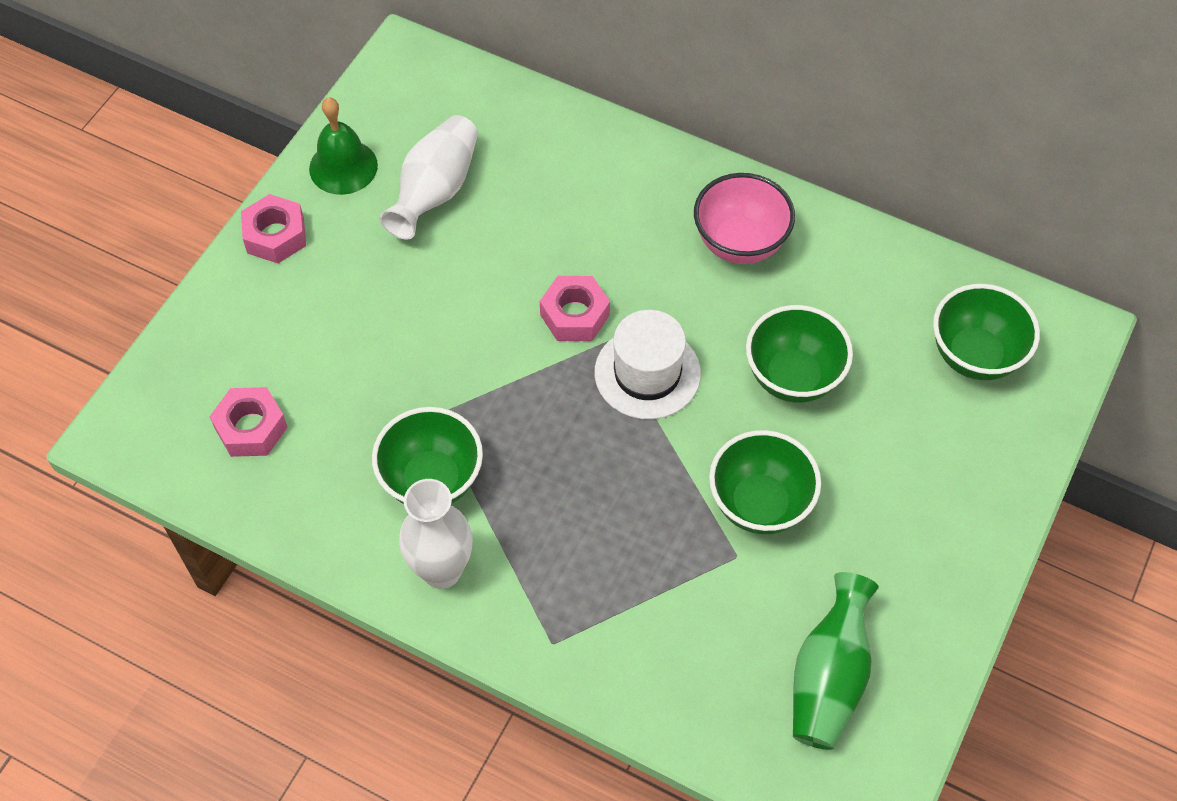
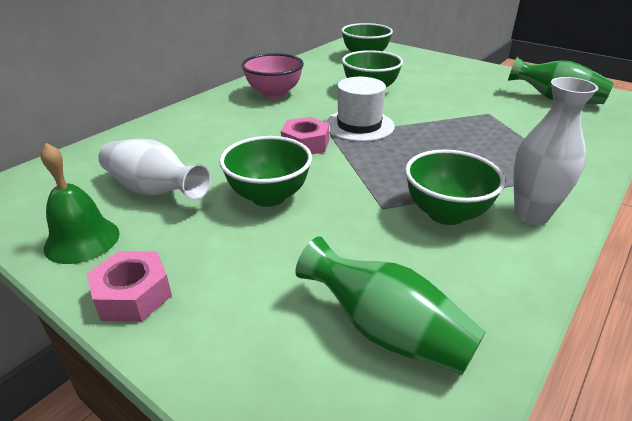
camera: 80 degrees left, 25 degrees down
pink nut [209,387,288,457] -> green vase [295,236,485,375]
green bowl [709,430,821,534] -> green bowl moved to [219,136,312,207]

